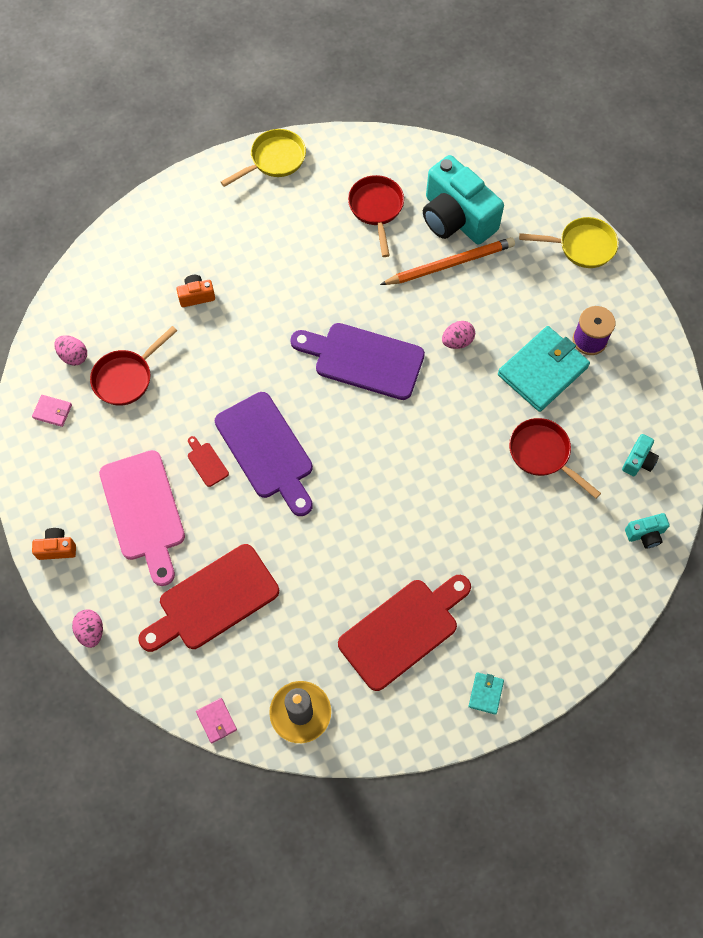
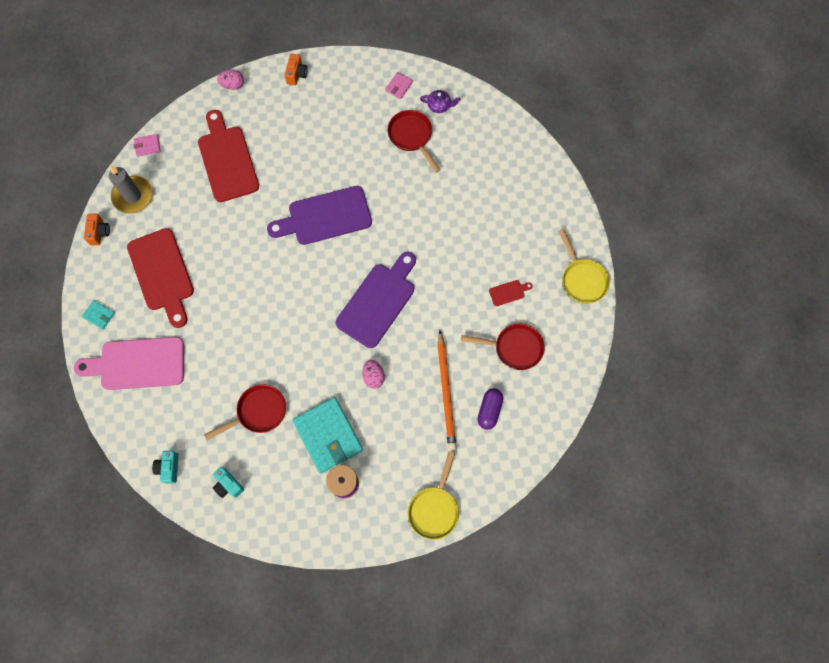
camera: 105 degrees right, 5 degrees up
pink egg [54,335,87,366] -> purple teapot [420,90,460,113]
pink cutting board [99,450,185,586] -> pink cutting board moved to [74,337,184,390]
orange camera [176,275,215,307] -> orange camera moved to [84,213,110,245]
red cutting board [188,436,229,487] -> red cutting board moved to [489,280,533,306]
turquoise camera [423,155,504,244] -> purple capsule [477,388,503,430]

